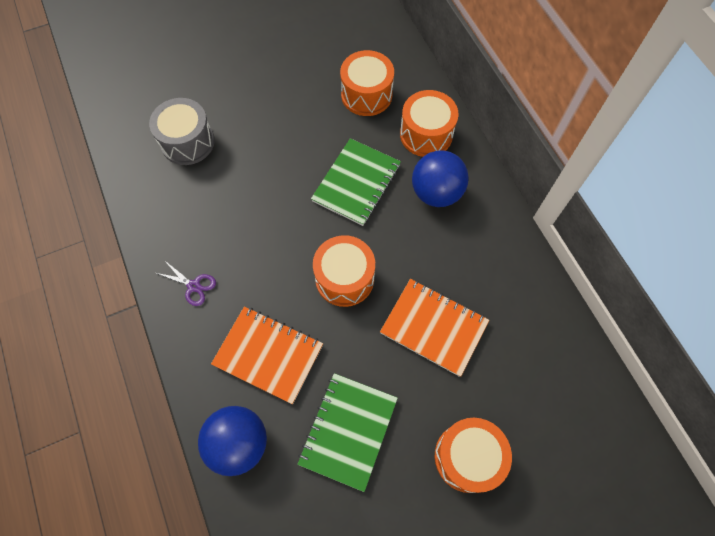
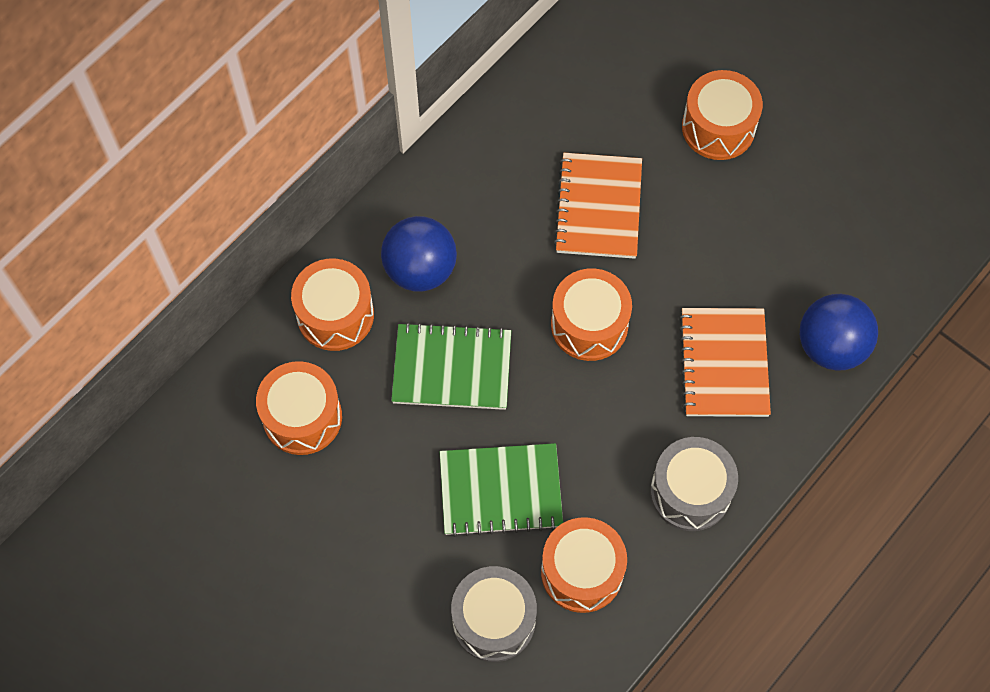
camera: 115 degrees left, 0 degrees up
purple scissors [157,260,216,306] -> grey drum [650,437,738,531]
green notebook [297,373,398,492] -> green notebook moved to [440,443,563,537]
none -> orange drum [541,517,627,613]

